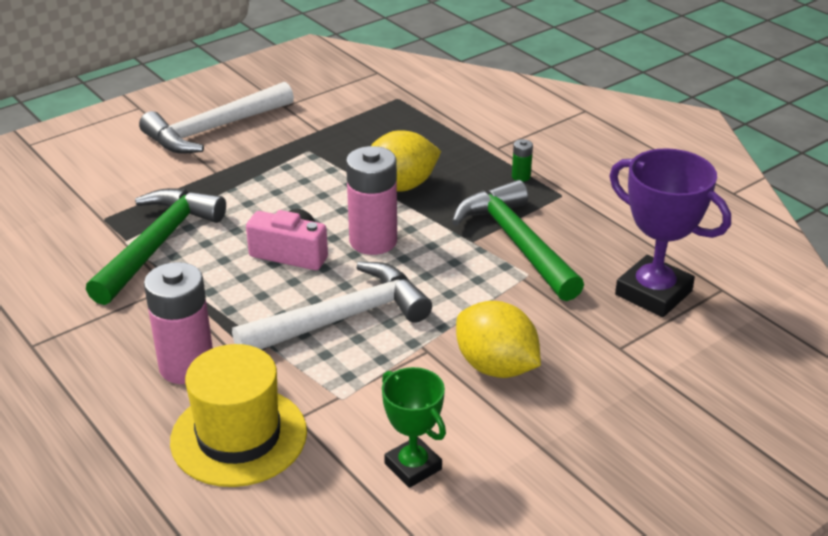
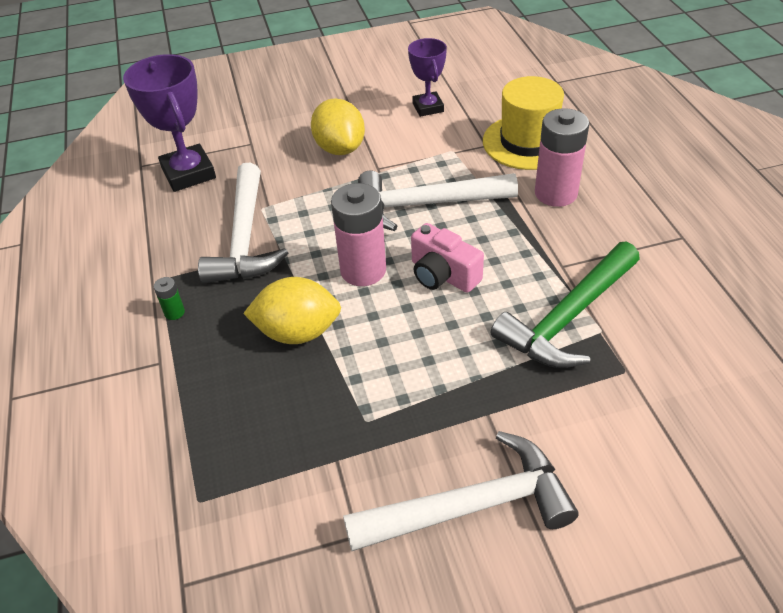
camera: 155 degrees left, 10 degrees up
green trophy [382,367,446,488] -> purple trophy [408,38,447,117]
green hammer [452,180,584,301] -> white hammer [198,163,288,283]

